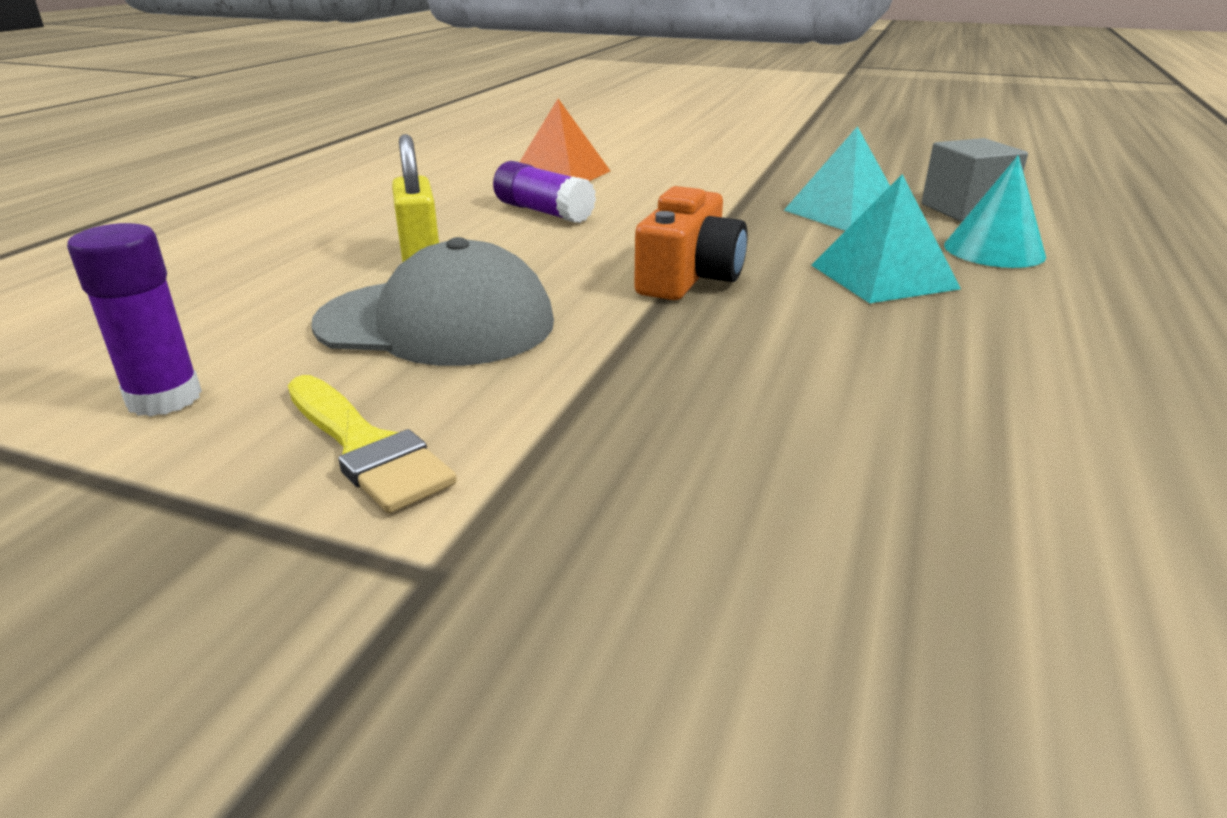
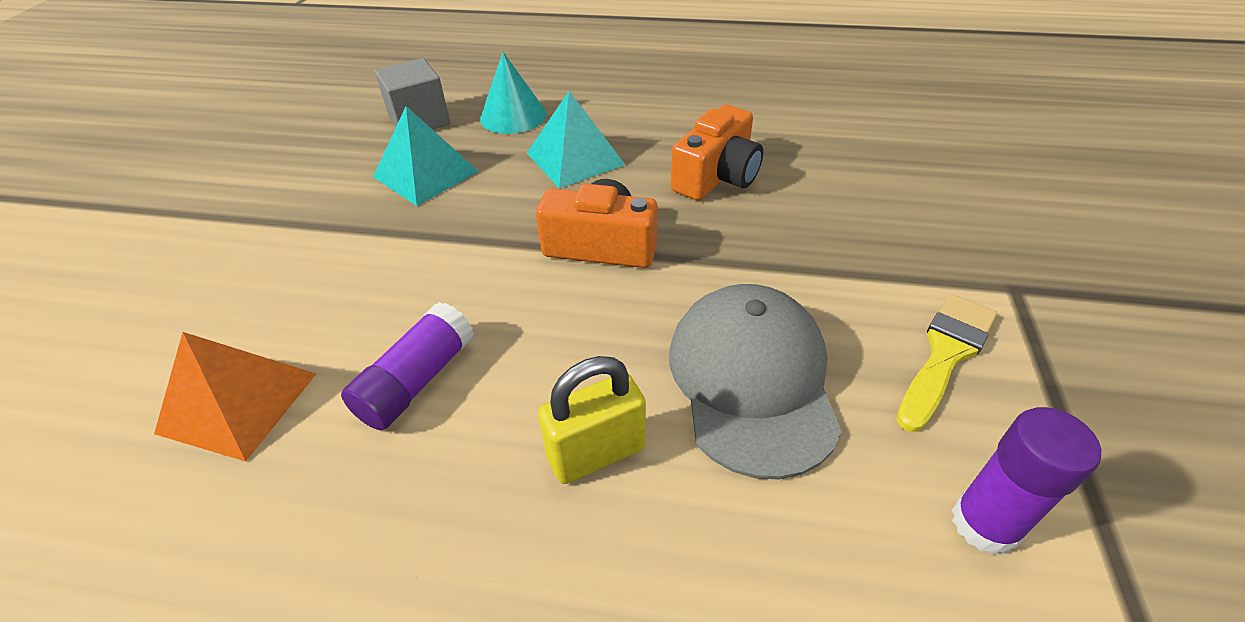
camera: 100 degrees left, 15 degrees up
none -> orange camera [671,105,763,200]

